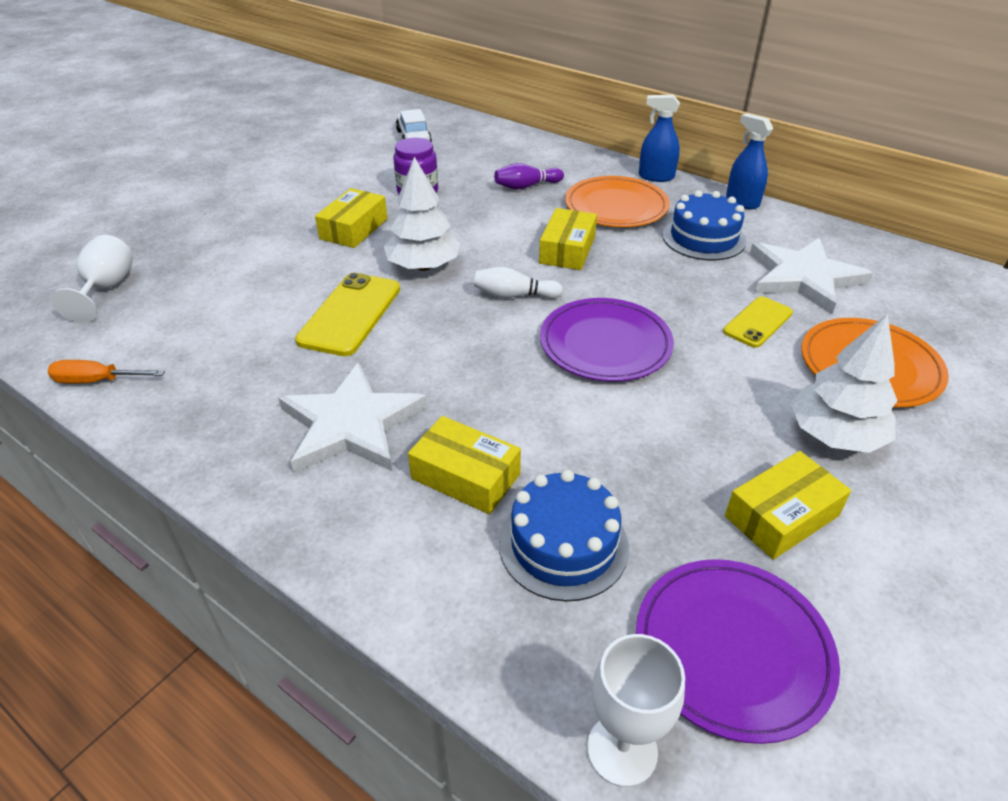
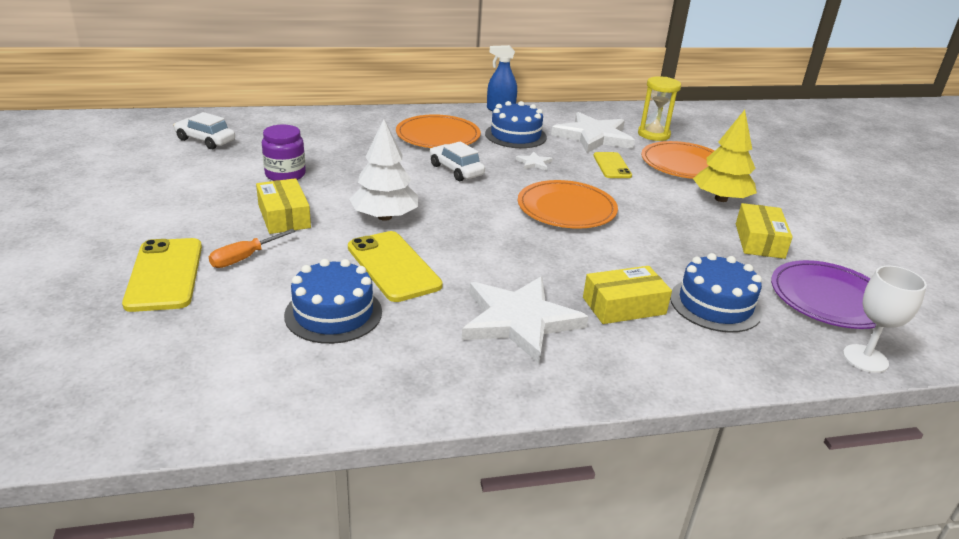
camera: 50 degrees left, 10 degrees down
orange screwdriver [48,360,165,383] -> orange screwdriver moved to [209,229,296,268]
white goblet [51,235,133,323] -> none
white bowling pin [474,267,563,299] -> none
purple bowling pin [494,163,564,189] -> none
yellow box [539,208,597,270] -> white car [430,141,485,181]
purple plate [540,298,674,381] -> orange plate [518,180,618,229]
blue spray bottle [639,95,680,182] -> none
white tree [791,314,897,453] -> yellow tree [693,110,757,202]
none -> yellow phone [122,238,202,312]
none -> blue cake [284,259,382,344]
none -> white star [516,152,553,171]
none -> yellow hourglass [638,76,681,141]

